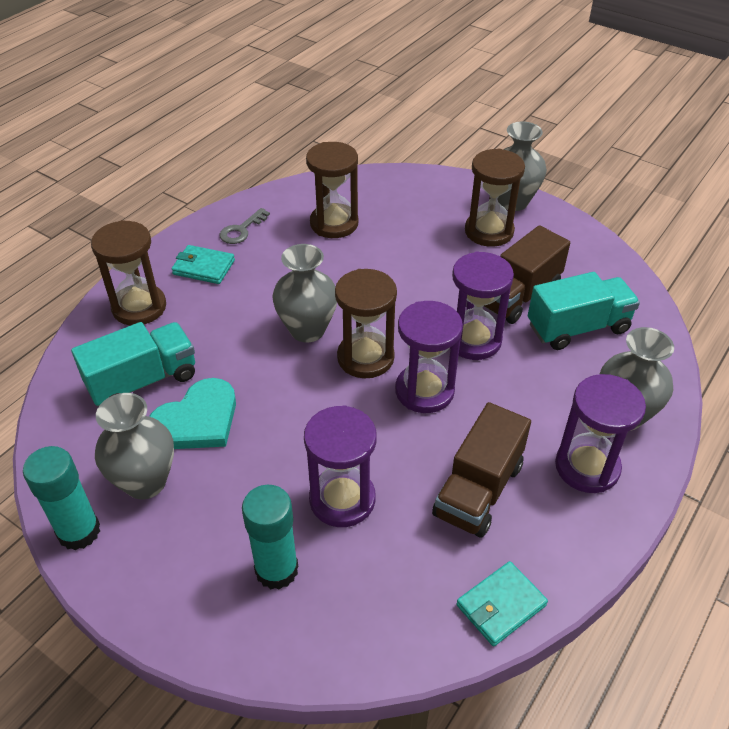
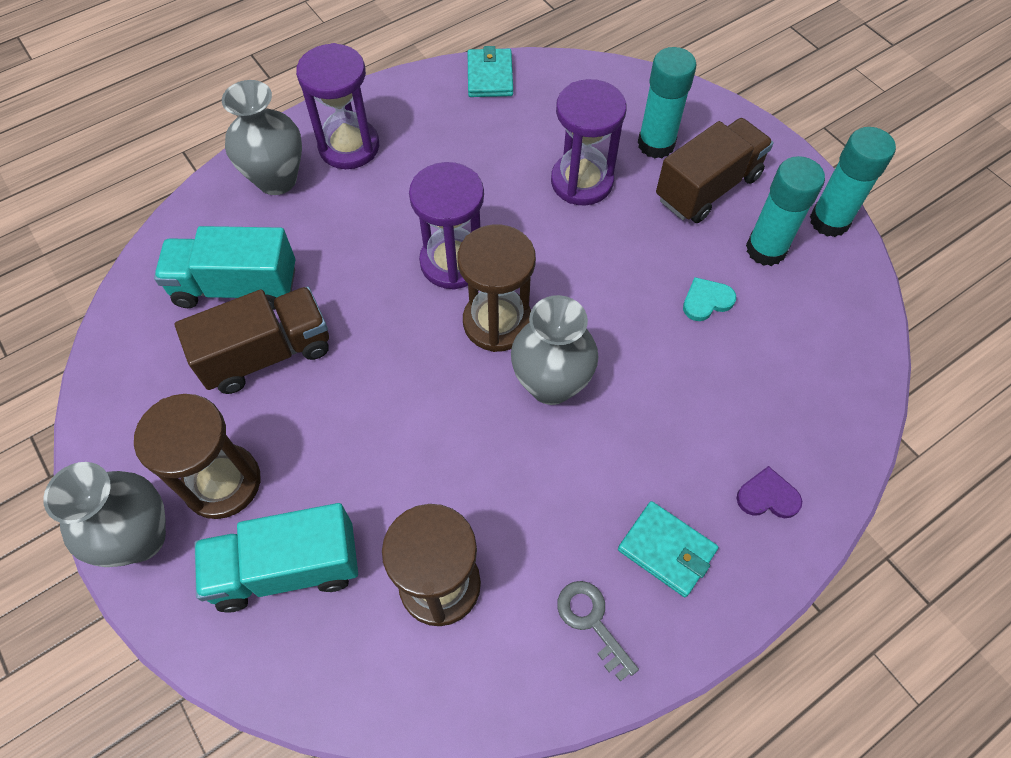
camera: 160 degrees left, 15 degrees up
turquoise truck [71,322,195,406] -> turquoise truck moved to [194,503,358,613]
brown hourglass [91,220,166,326] -> purple heart [736,466,802,518]
grey vase [95,393,174,499] -> turquoise glue stick [746,156,825,266]
turquoise heart [149,378,236,449] -> turquoise heart [683,277,736,321], size x0.52
grey key [220,208,270,244] -> grey key turned 90 degrees counterclockwise [557,581,639,682]
brown truck [432,402,531,538] -> brown truck moved to [656,118,774,223]
purple hourglass [450,252,514,360] -> none
turquoise wallet [456,561,548,646] -> turquoise wallet turned 75 degrees counterclockwise [468,46,513,97]

